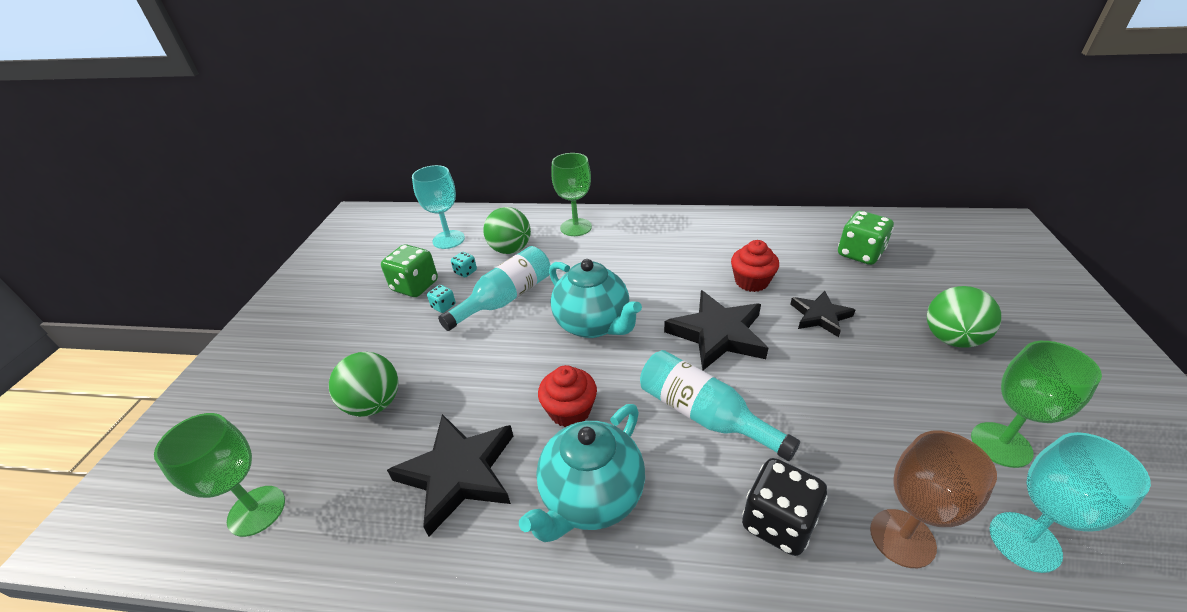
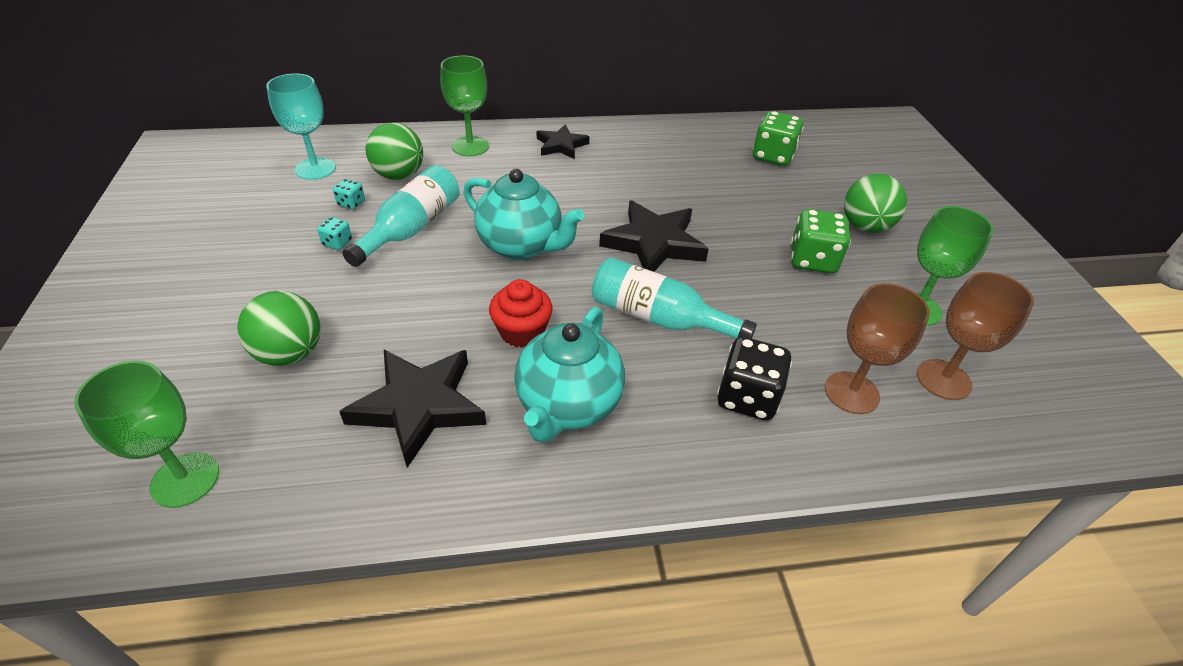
camera: 20 degrees left, 5 degrees up
green dice [381,244,438,297] -> green dice moved to [791,209,851,273]
red cupcake [731,240,779,292] -> none
black star [790,291,855,337] -> black star moved to [537,124,589,159]
turquoise goblet [989,432,1151,573] -> brown goblet [917,272,1034,400]

